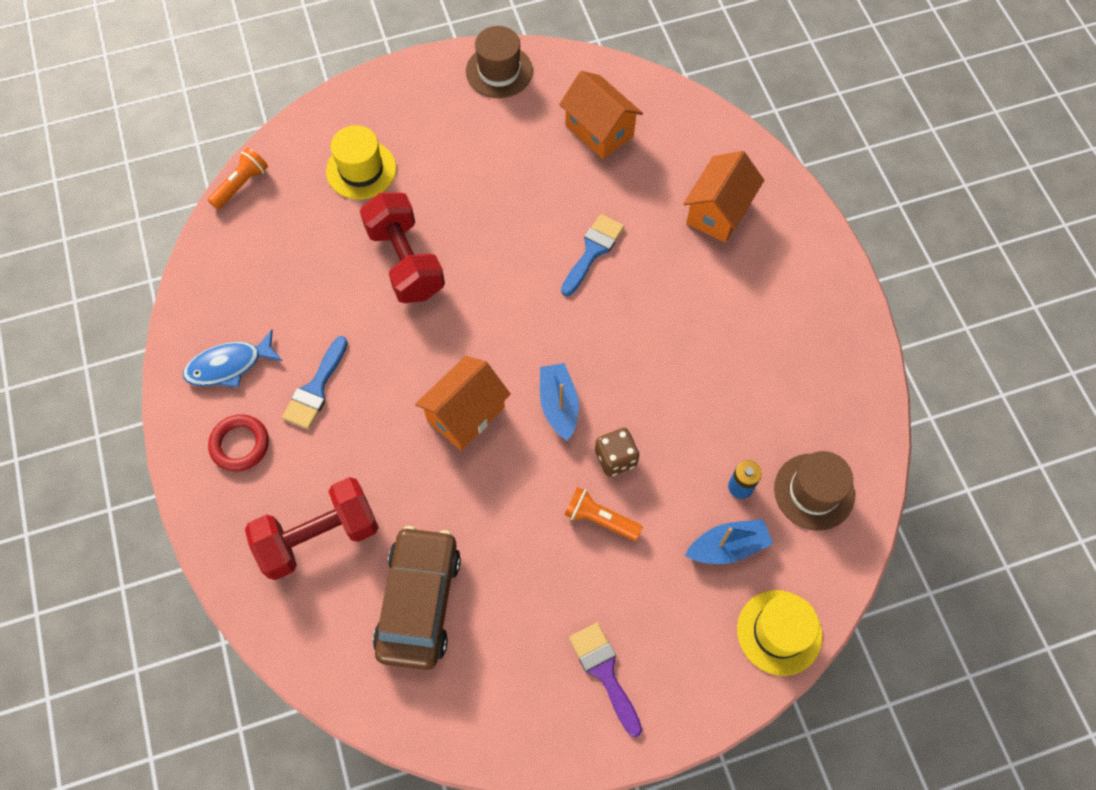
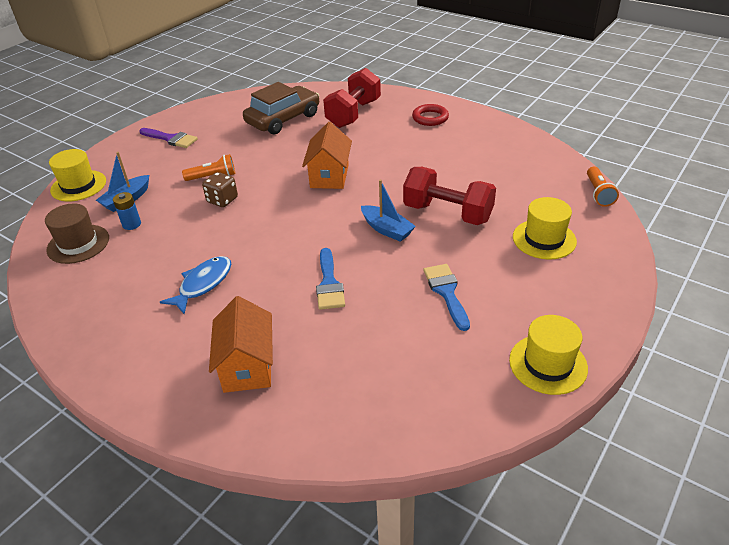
camera: 145 degrees right, 25 degrees down
blue fish [183,330,283,387] -> blue fish moved to [160,256,231,314]
blue brush [282,336,348,429] -> blue brush moved to [423,264,470,331]
brown car [373,526,461,670] -> brown car turned 105 degrees counterclockwise [243,82,319,134]
brown hat [466,26,533,98] -> yellow hat [509,315,588,395]
blue boat [540,363,579,441] -> blue boat moved to [361,179,416,242]
orange house [559,71,643,159] -> none

